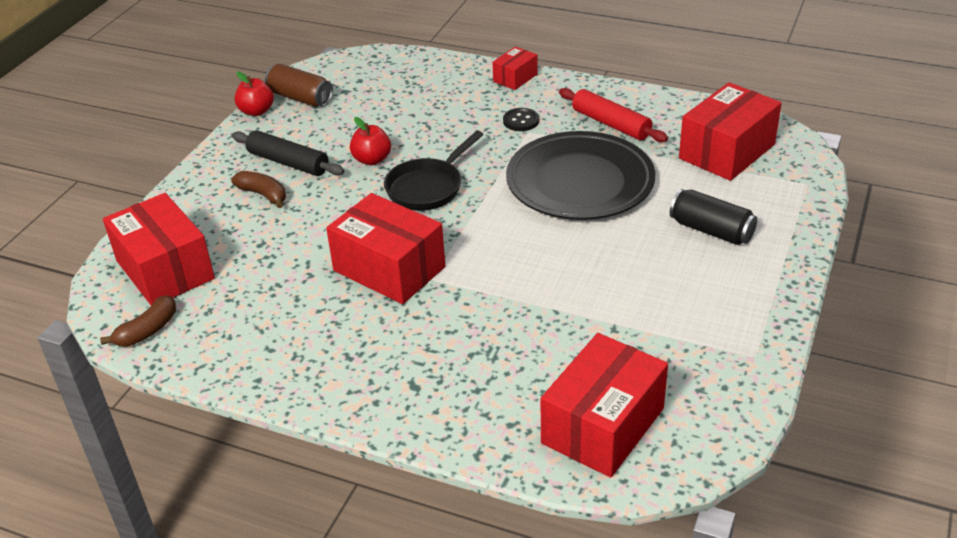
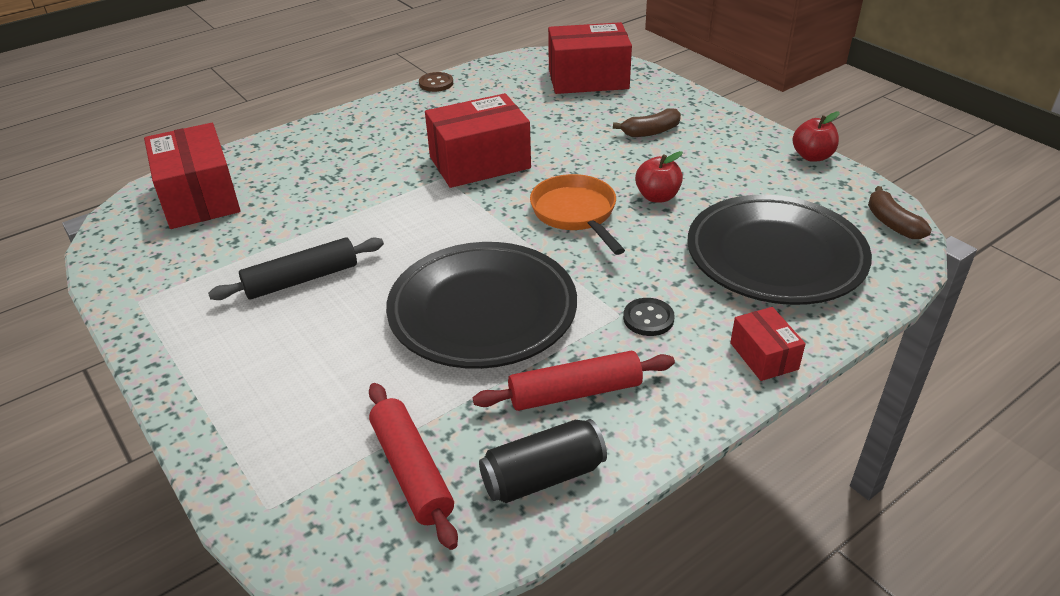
camera: 120 degrees right, 0 degrees up
brown banana [100,295,176,347] -> brown banana moved to [868,186,932,239]
black rolling pin [232,130,344,176] -> black rolling pin moved to [208,237,384,300]
brown can [265,64,333,107] -> none
black pan [384,131,484,211] -> orange pan [530,174,625,255]
black can [670,189,757,245] -> black can moved to [479,419,607,503]
red box [679,82,782,181] -> red rolling pin [369,383,458,550]
none -> brown button [419,72,453,92]
none -> black plate [687,194,872,305]

